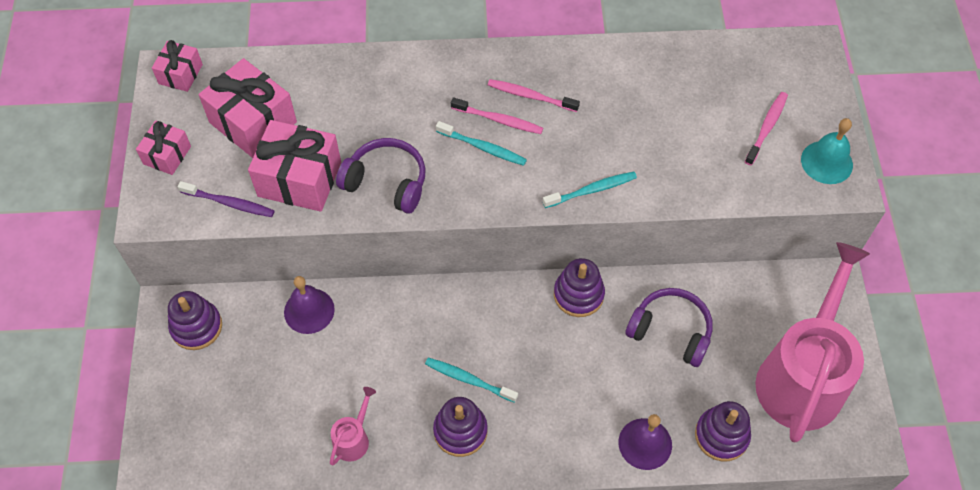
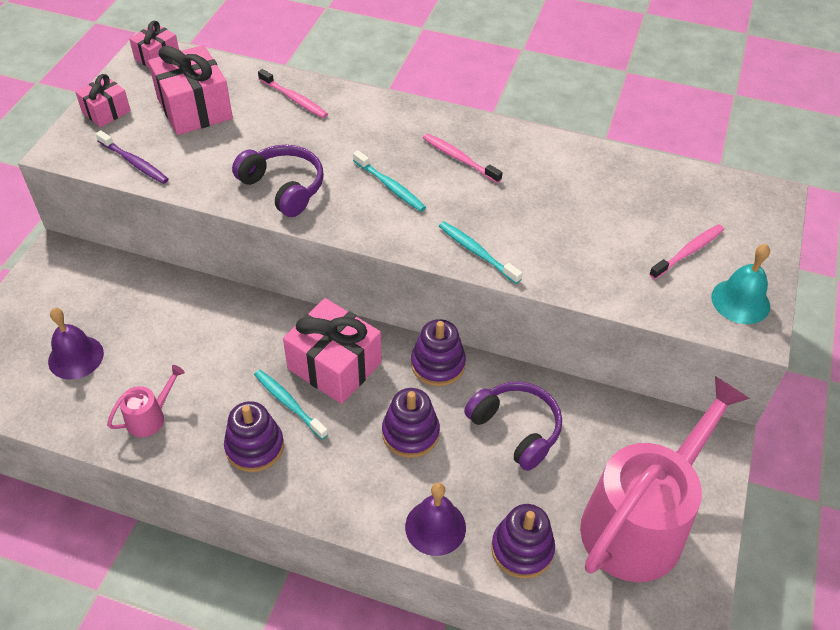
camera: 20 degrees right, 10 degrees down
purple stacking toy [168,291,222,350] -> purple stacking toy moved to [382,388,440,458]
pink gift [248,120,341,212] -> pink gift moved to [283,298,382,404]
purple bell [284,276,335,334] -> purple bell moved to [48,308,104,379]
pink toothbrush [451,97,543,134] -> pink toothbrush moved to [258,69,328,118]
turquoise toothbrush [543,172,637,208] -> turquoise toothbrush turned 135 degrees counterclockwise [439,221,522,284]

